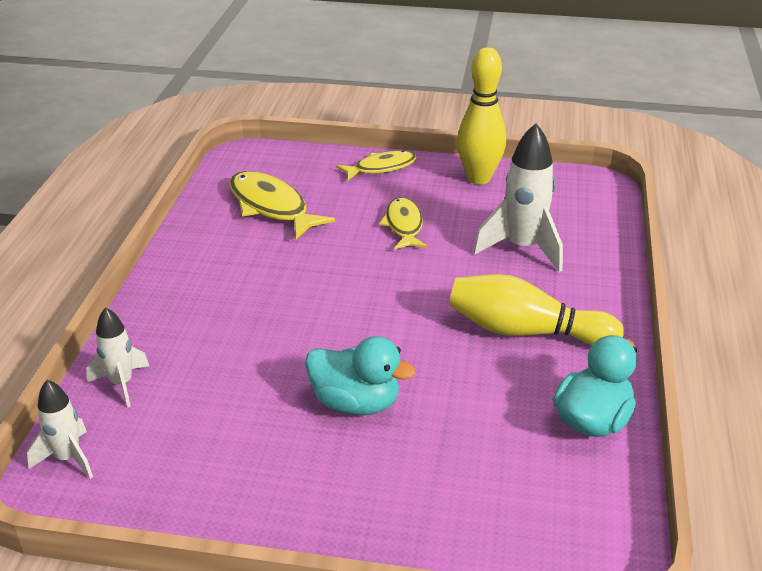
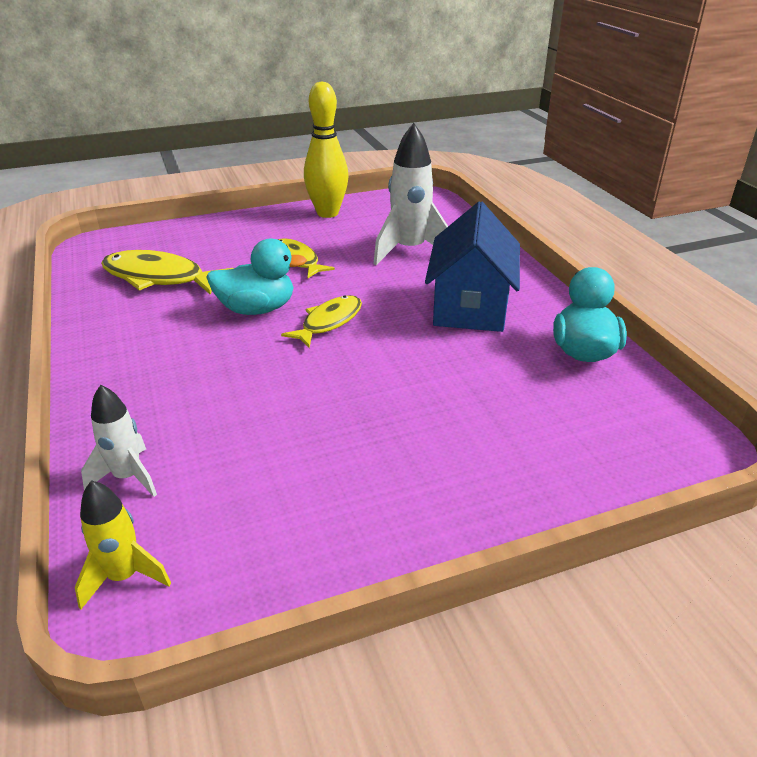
camera: 30 degrees left, 0 degrees up
white rocket [27,380,93,479] -> yellow rocket [75,480,171,609]
turquoise duck [305,336,416,415] -> turquoise duck moved to [207,238,307,315]
yellow fish [336,150,417,180] -> yellow fish moved to [281,295,362,348]
yellow bowling pin [449,274,624,345] -> blue house [425,201,520,332]

